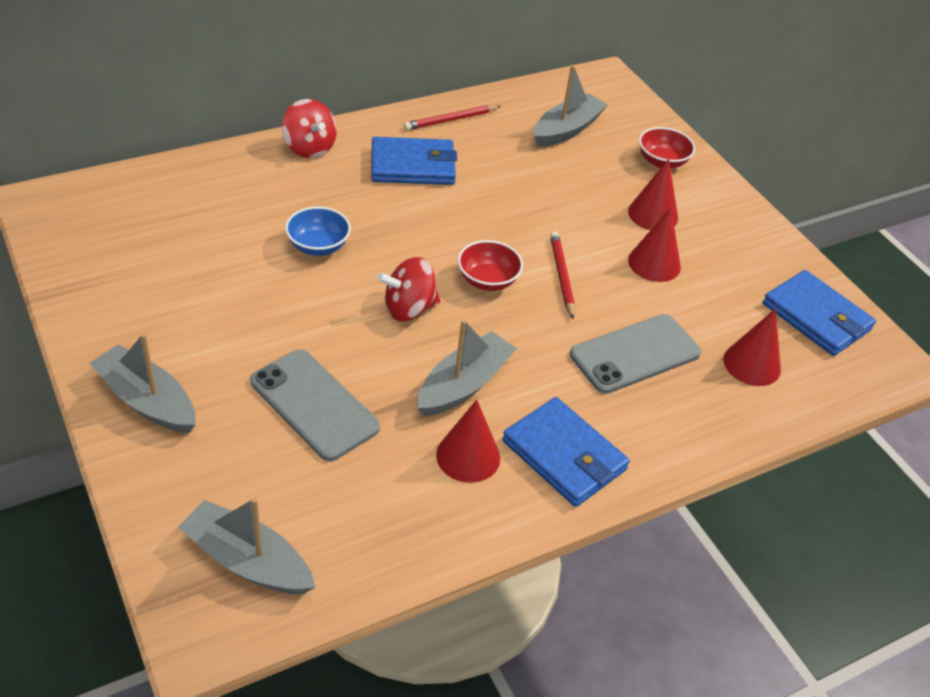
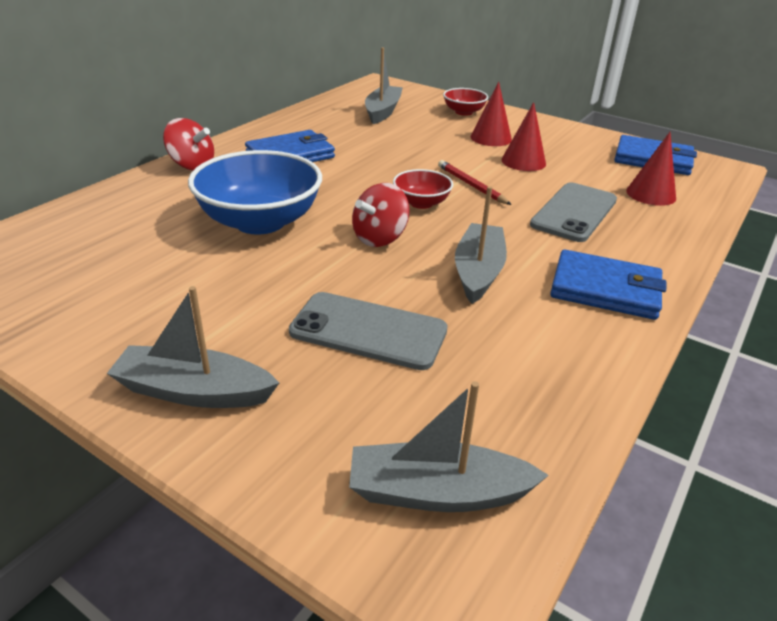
camera: 25 degrees left, 10 degrees down
blue bowl [285,207,351,256] -> blue bowl [188,150,322,235], size x1.99
red pencil [404,105,501,130] -> none
red cone [436,399,500,483] -> none

